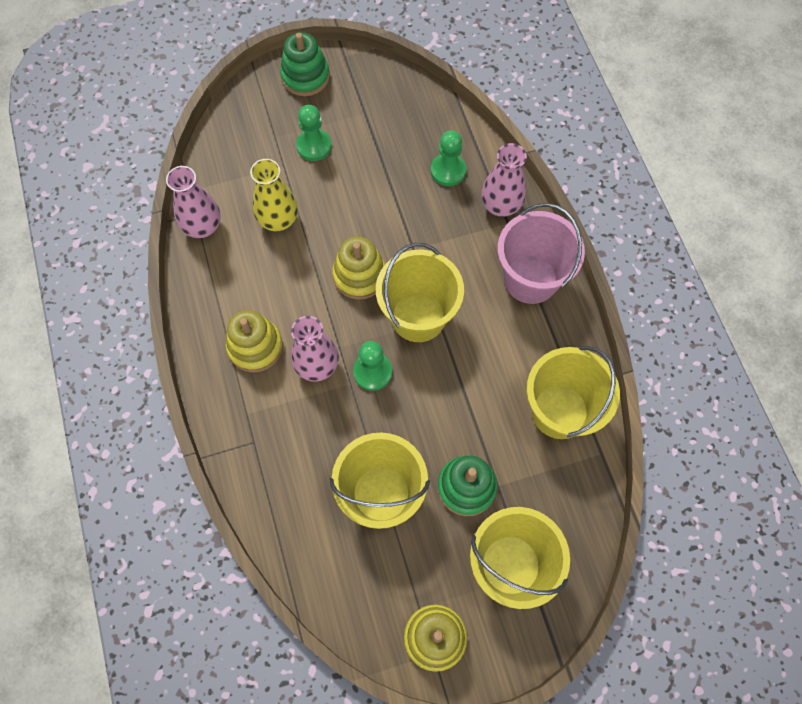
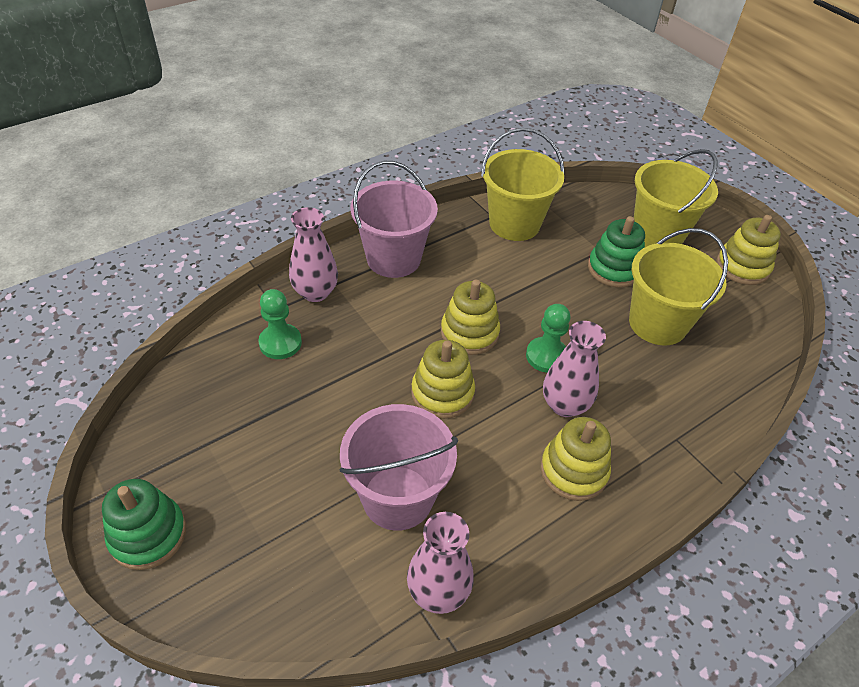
camera: 110 degrees left, 20 degrees down
yellow vase [250,159,298,231] -> pink bucket [339,404,458,531]
green pawn [296,105,332,161] -> none
yellow bucket [376,243,464,342] -> yellow stacking toy [441,280,500,355]

